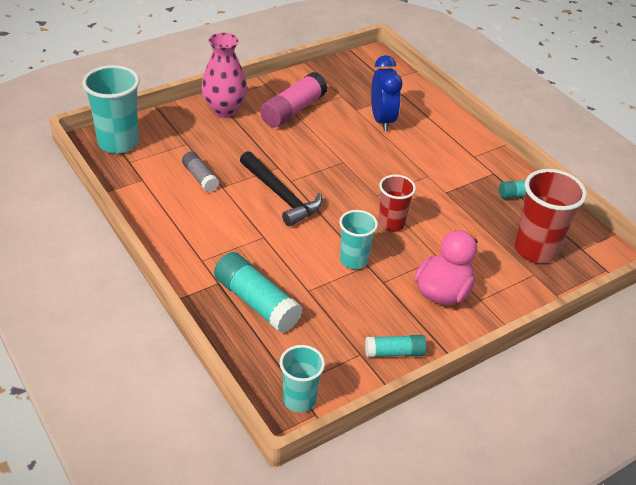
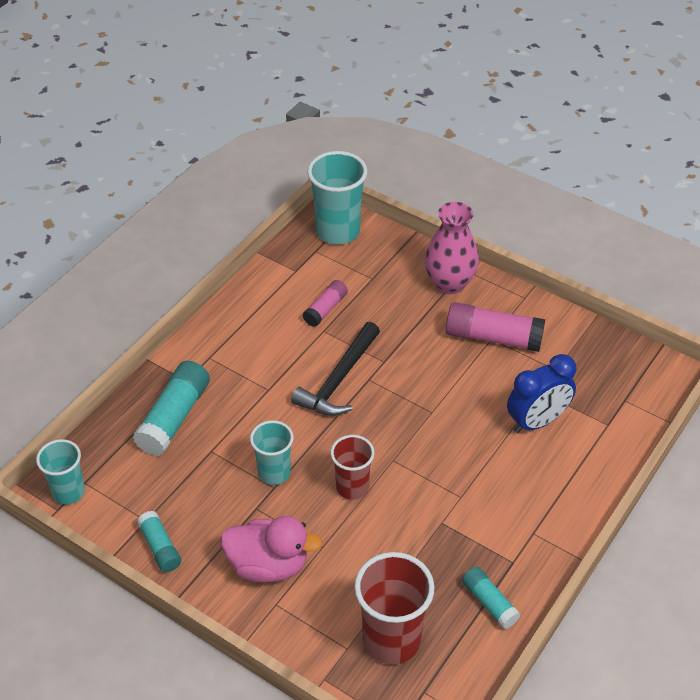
camera: 70 degrees right, 5 degrees up
grey glue stick [182,151,219,192] -> pink glue stick [303,280,348,327]

